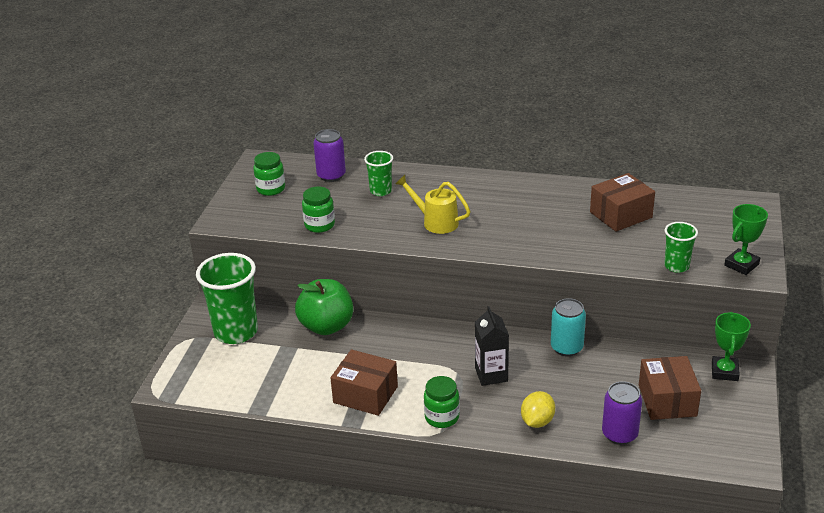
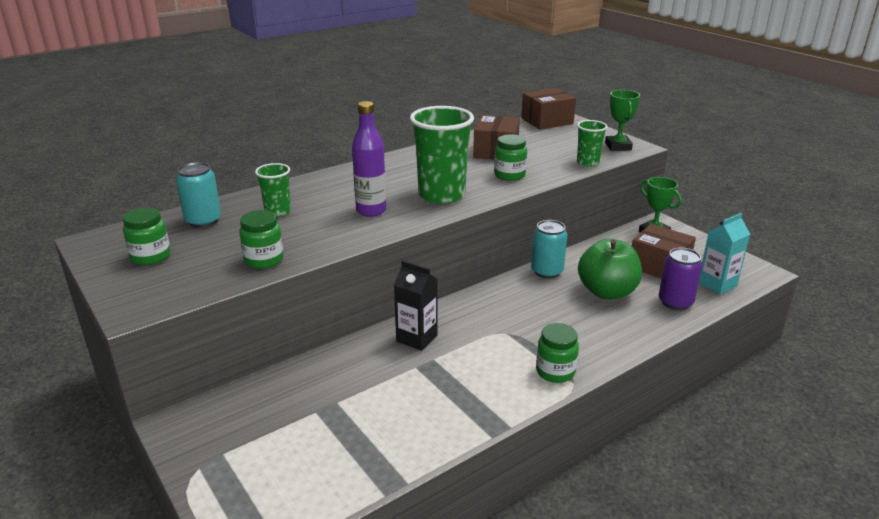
camera: 50 degrees left, 5 degrees down
green cup [196,253,258,344] -> green cup moved to [410,106,474,204]
green apple [295,279,353,335] -> green apple moved to [578,239,642,300]
purple can [313,129,346,182] -> turquoise can [176,162,221,228]
brown box [331,349,398,416] -> brown box moved to [521,88,576,130]
yellow watering can [395,175,471,234] -> purple bottle [352,101,386,217]
black carton [475,306,509,386] -> black carton moved to [394,260,438,351]
yellow lemon [521,391,555,428] -> none
none -> green jar [494,134,527,181]
none -> turquoise carton [699,213,750,295]

